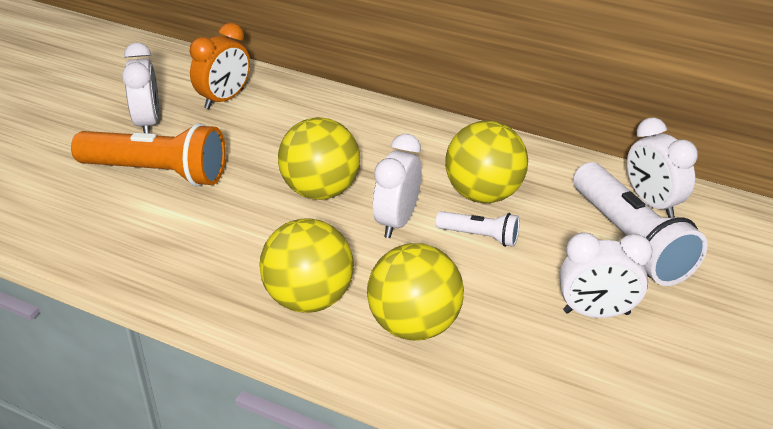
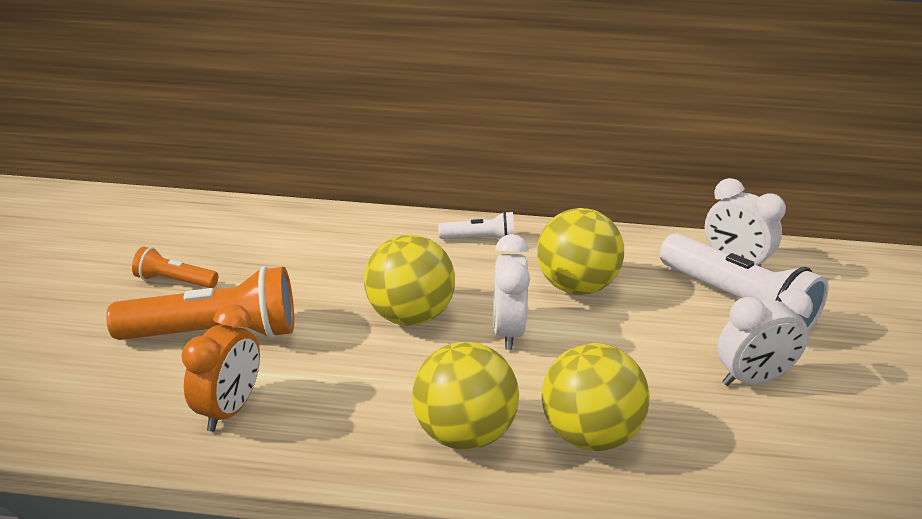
camera: 20 degrees left, 5 degrees down
white clock [122,43,159,133] -> orange flashlight [132,247,218,288]
orange clock [190,23,250,109] -> orange clock moved to [181,304,260,432]
white flashlight [436,211,520,247] -> white flashlight moved to [438,211,514,239]

